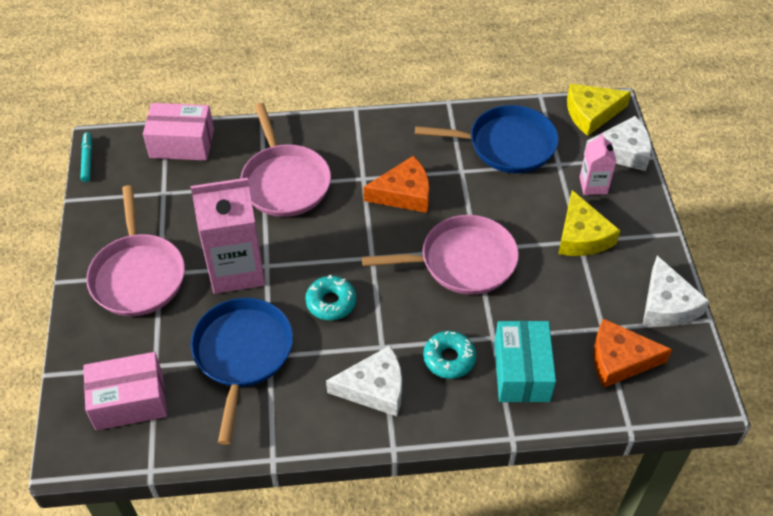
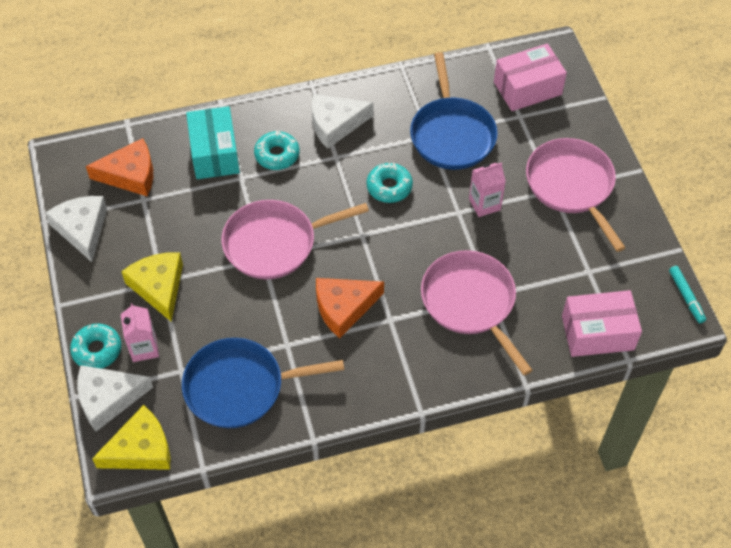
camera: 170 degrees right, 5 degrees up
pink carton [191,178,265,294] -> pink carton [469,162,506,217], size x0.51
none -> turquoise donut [70,324,121,369]

